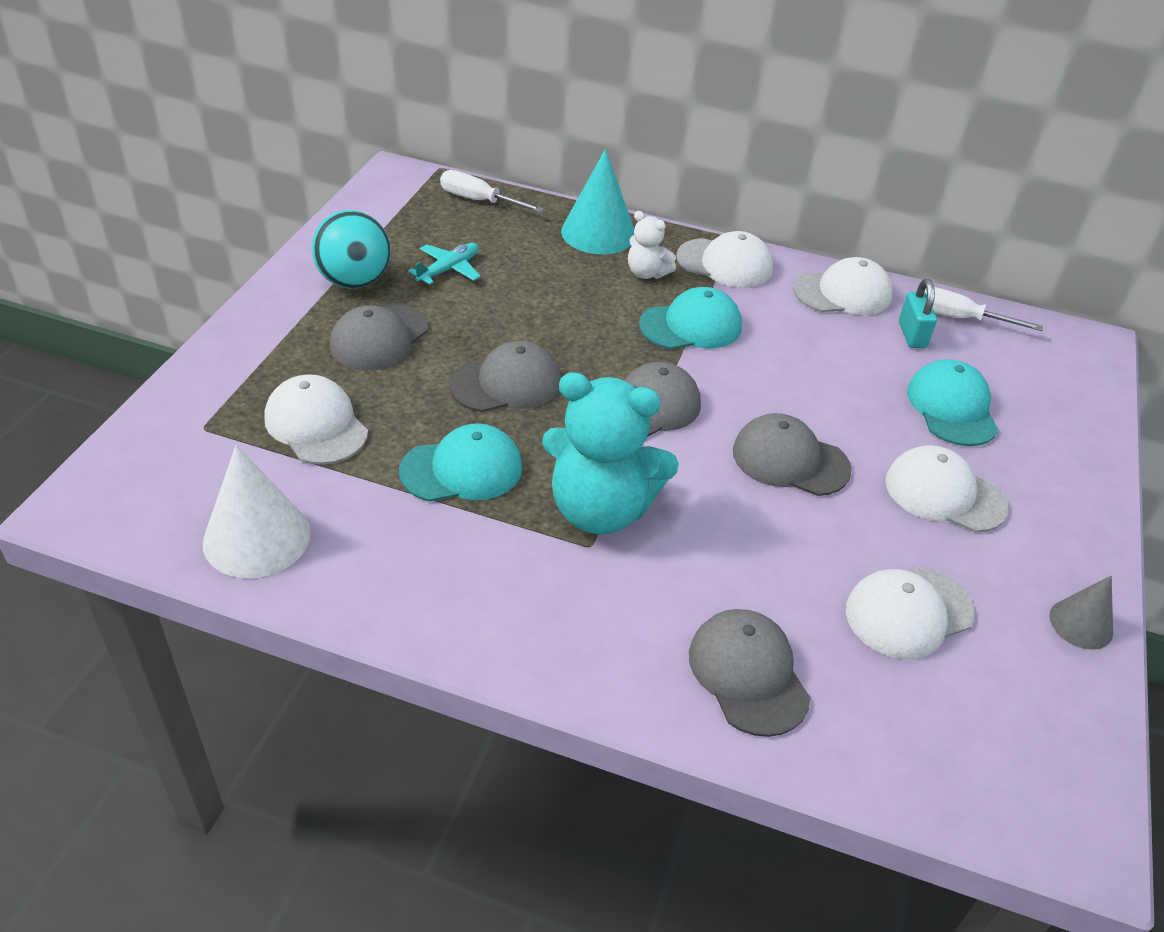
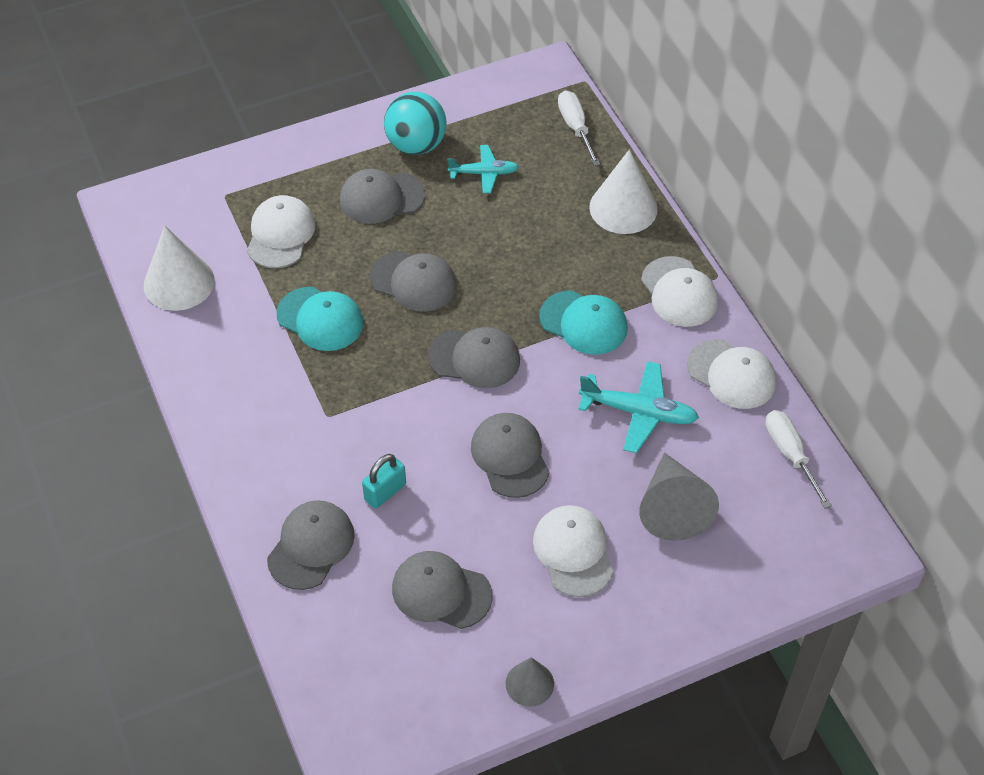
camera: 50 degrees right, 10 degrees up
turquoise teddy bear [542,372,679,534] -> none
turquoise cone [561,149,634,254] -> white cone [589,149,658,234]
white teddy bear [628,211,676,279] -> none
white cap [846,567,975,659] -> grey cap [392,551,493,629]
turquoise padlock [899,279,937,348] -> turquoise padlock moved to [362,454,406,509]
turquoise cap [907,359,999,446] -> grey cone [639,452,719,541]
none -> turquoise plane [578,361,699,453]

